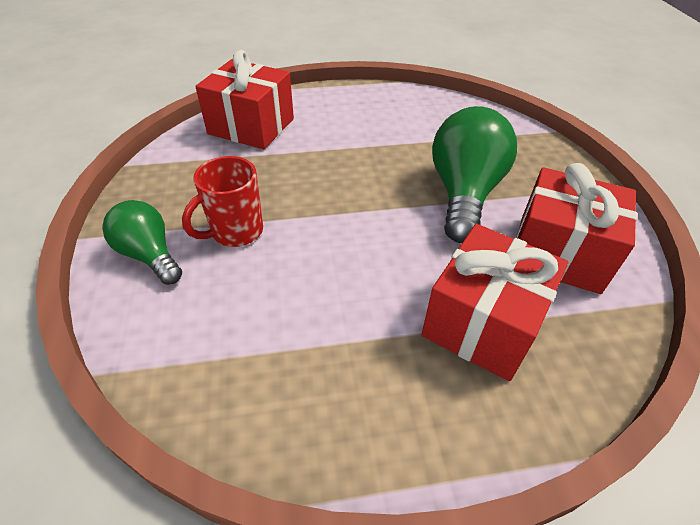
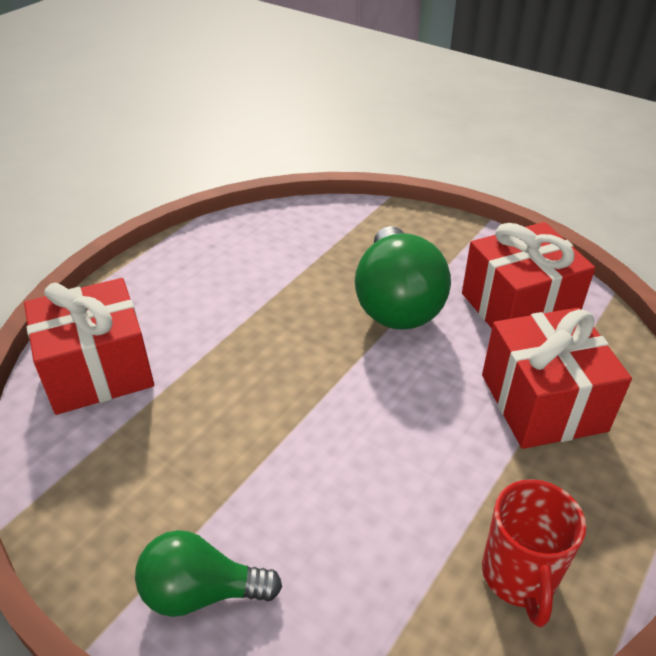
camera: 45 degrees left, 5 degrees down
red mug [182,156,263,247] -> red mug moved to [482,479,586,627]
green light bulb [432,106,517,243] -> green light bulb turned 150 degrees counterclockwise [355,226,451,330]

